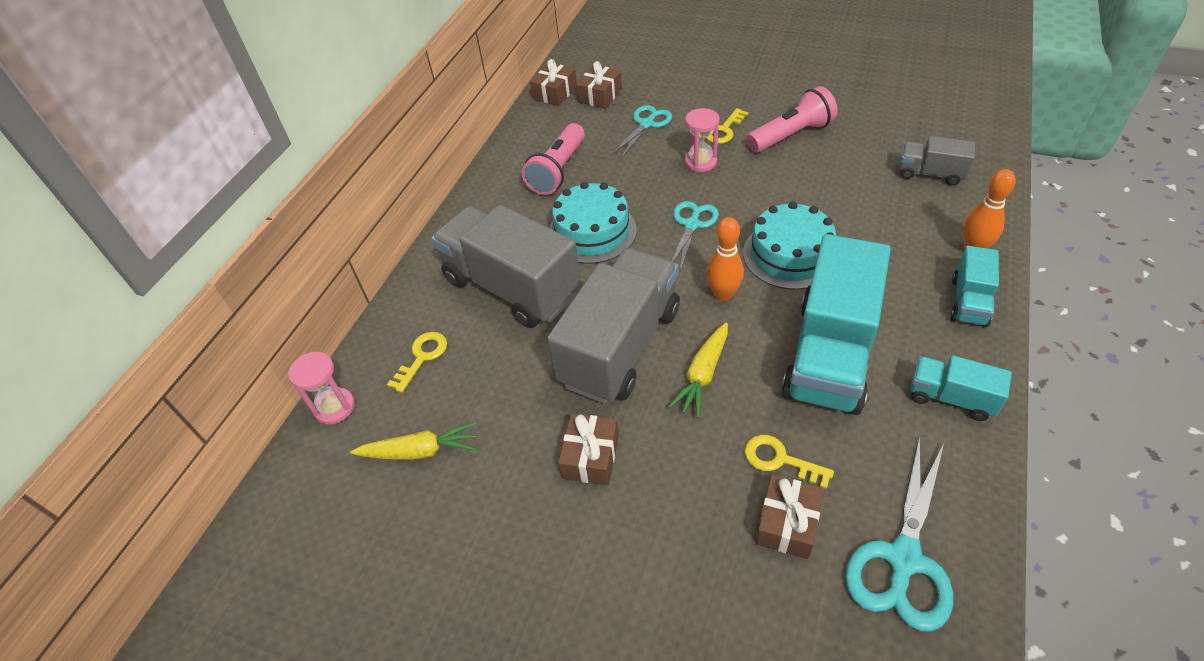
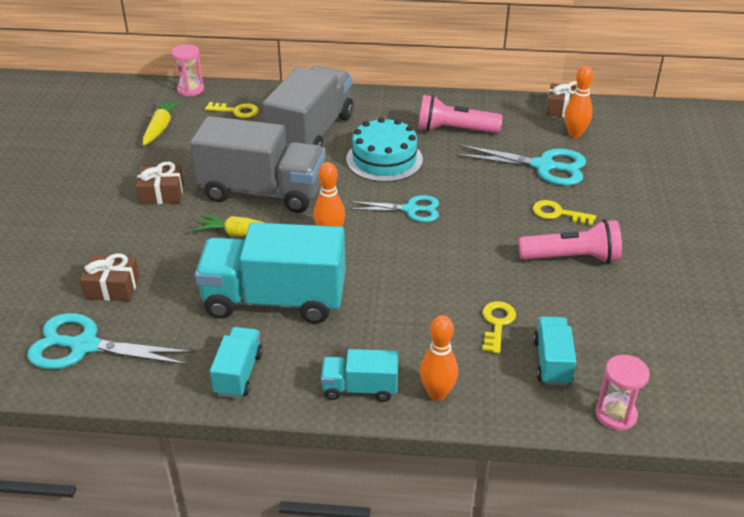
camera: 70 degrees right, 10 degrees down
yellow carrot [351,422,477,460] -> yellow carrot turned 150 degrees counterclockwise [143,99,181,145]
brown gift [576,61,622,109] -> orange bowling pin [565,65,593,138]
turquoise scissors [612,105,672,158] -> turquoise scissors [456,145,586,186], size x1.52
pink hourglass [685,108,720,172] -> pink hourglass moved to [595,355,650,430]
turquoise cake [743,202,836,290] -> none
yellow key [744,435,834,489] -> yellow key moved to [482,301,516,354]
pink flashlight [747,86,838,152] -> pink flashlight turned 45 degrees counterclockwise [518,219,622,263]
grey truck [899,136,975,186] -> turquoise truck [533,316,577,386]

